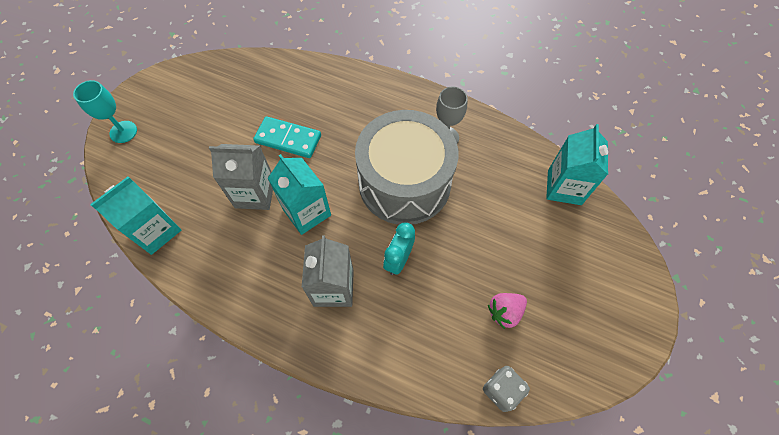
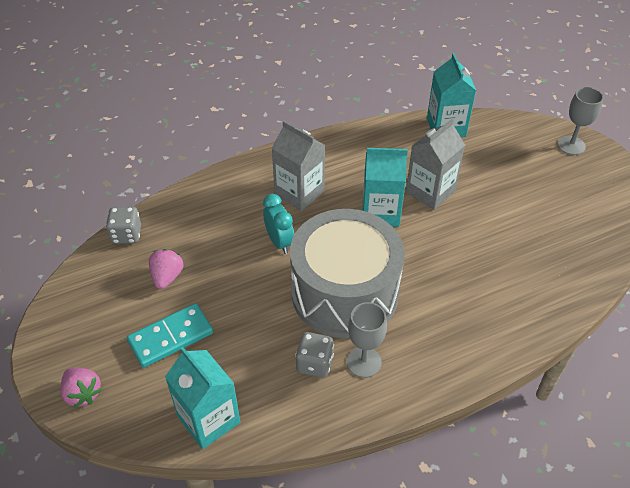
camera: 130 degrees right, 15 degrees down
turquoise goblet [73,80,137,143] -> grey goblet [558,87,604,155]
turquoise domino [253,116,321,158] -> turquoise domino moved to [127,303,213,368]
none -> pink strawberry [61,368,102,408]
none -> grey dice [295,332,334,378]

